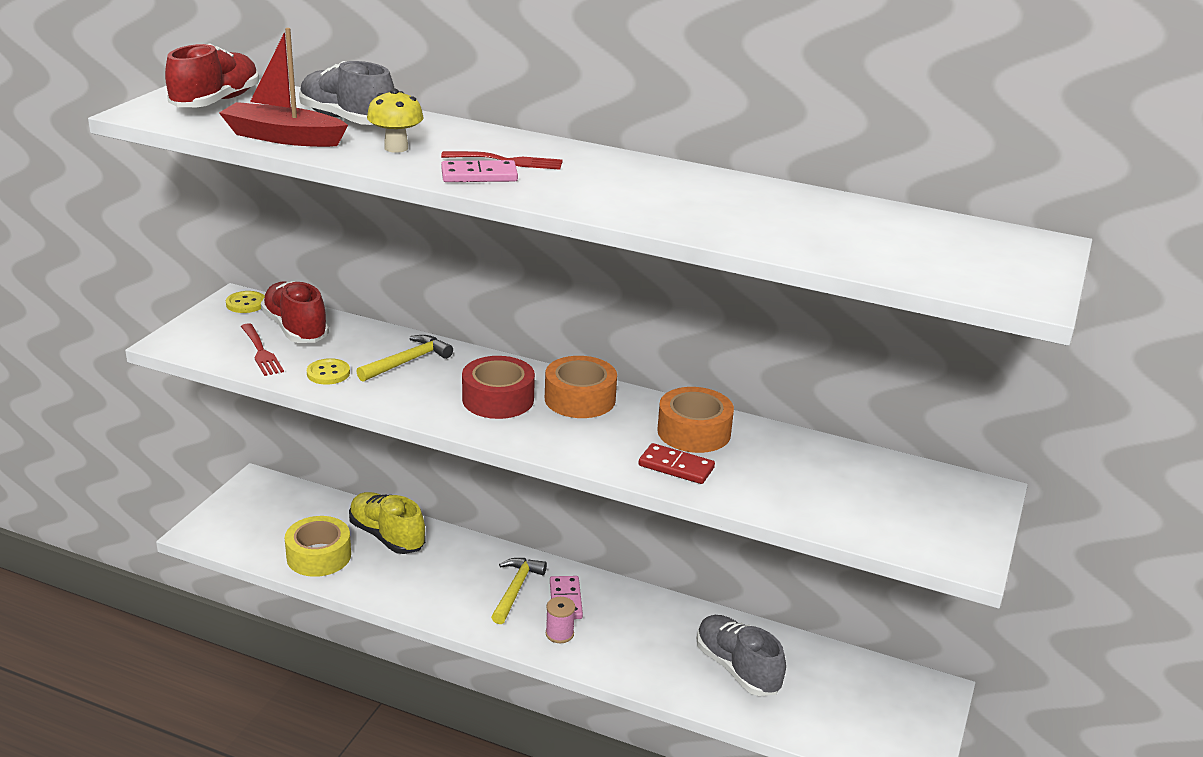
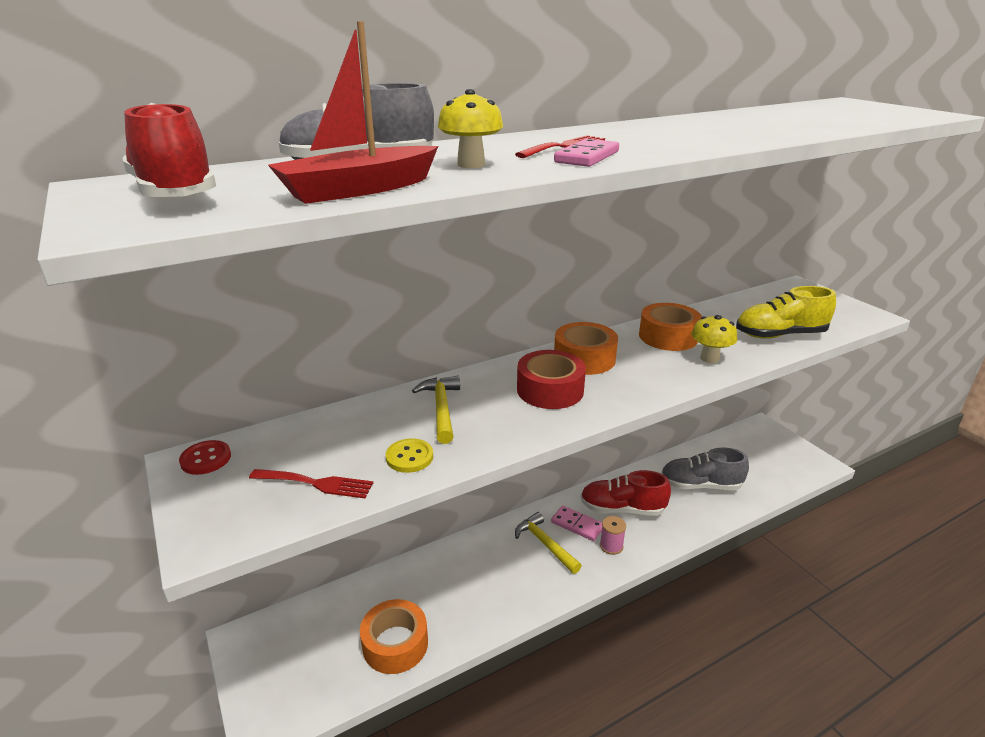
camera: 50 degrees left, 0 degrees up
yellow button [226,291,265,313] -> red button [179,440,231,475]
red shoe [261,281,329,343] -> red shoe moved to [580,470,671,516]
yellow tape [285,516,351,577] -> orange tape [360,599,428,674]
yellow shoe [349,492,426,554] -> yellow shoe moved to [736,286,836,339]
red domino [638,443,715,484] -> yellow mushroom [691,315,737,363]

